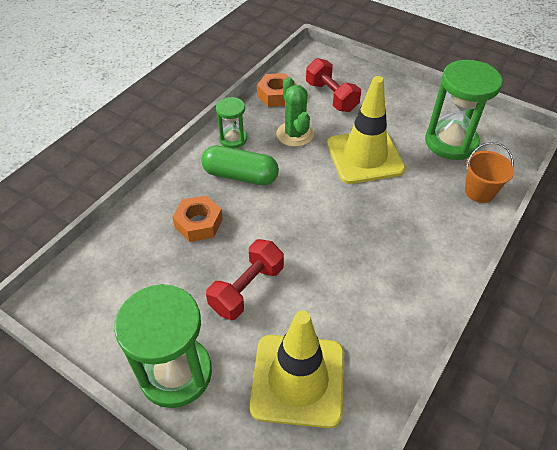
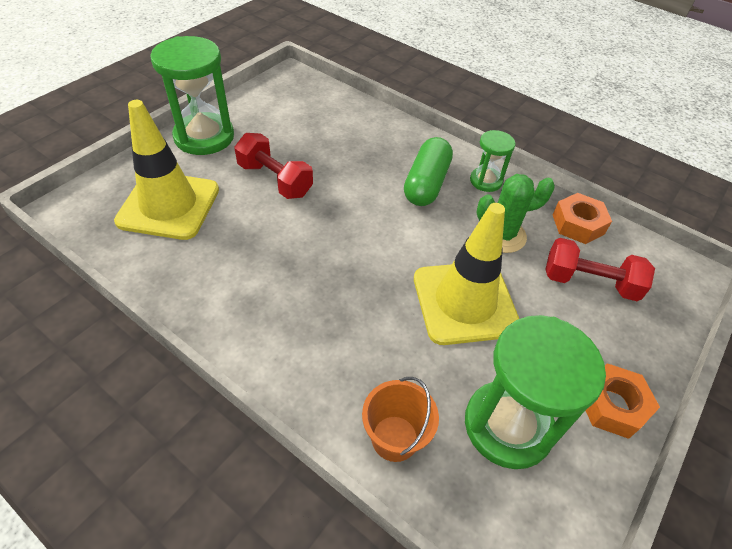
camera: 90 degrees right, 0 degrees up
orange nut [172,195,223,242] -> orange nut moved to [585,363,660,439]
red dumbbell [306,58,361,112] -> red dumbbell turned 45 degrees clockwise [545,238,655,301]

